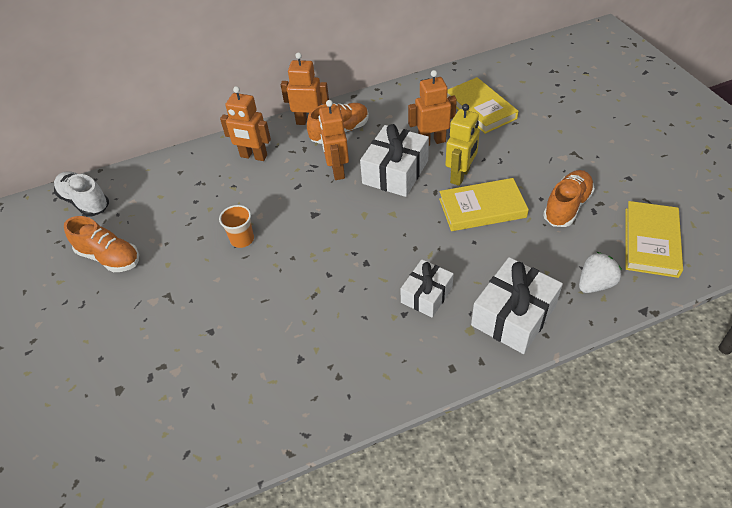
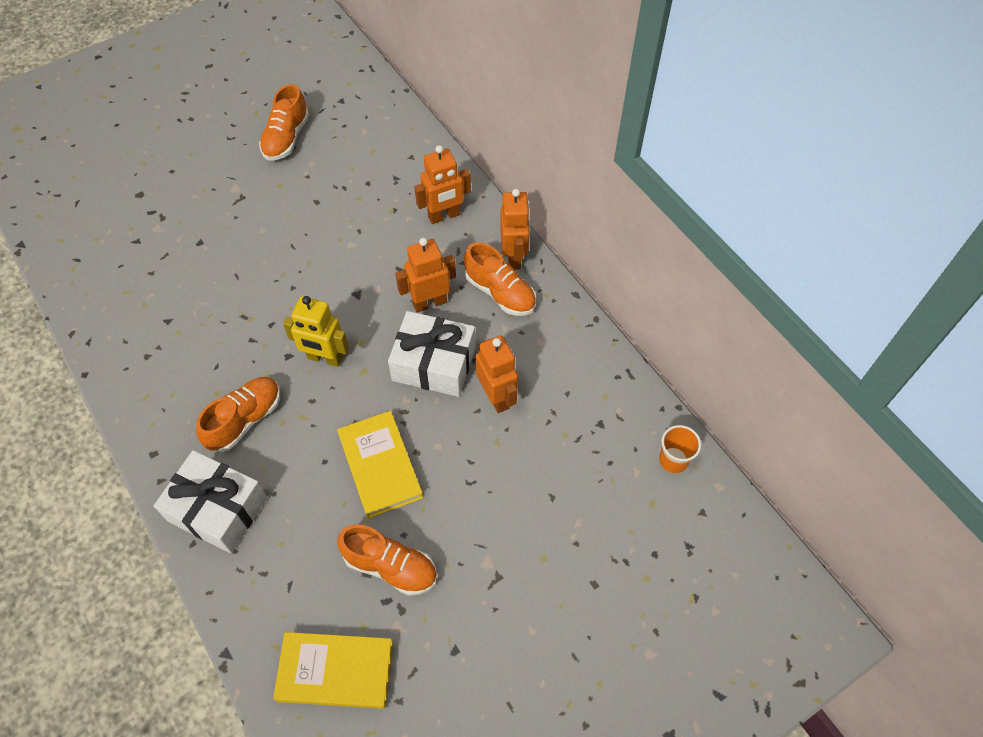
camera: 75 degrees right, 10 degrees up
white shoe [54,171,109,216] -> none
orange cup [219,205,254,248] -> orange cup moved to [659,425,701,473]
orange robot [220,86,271,161] -> orange robot turned 120 degrees counterclockwise [415,145,471,224]
white gift [400,259,454,318] -> orange shoe [196,377,280,452]
yellow robot [445,104,480,186] -> yellow robot moved to [283,296,349,367]
yellow book [447,77,519,134] -> none
white strawberry [579,252,622,293] -> none

